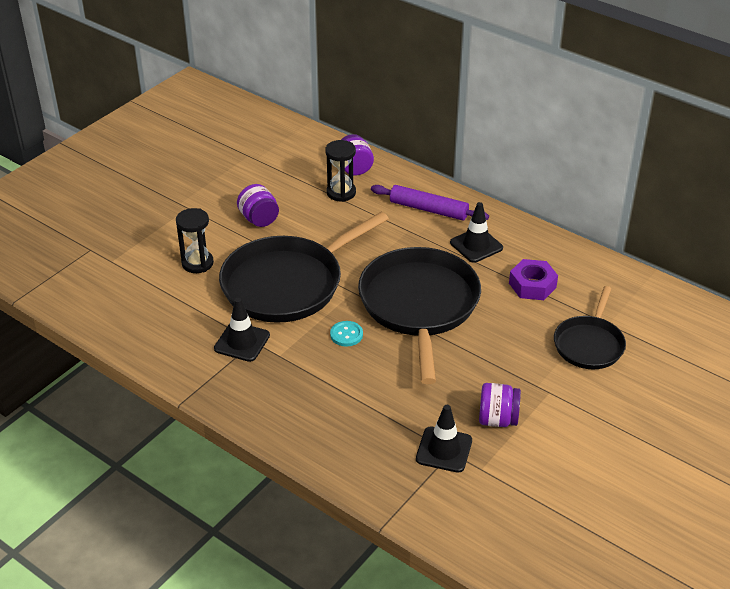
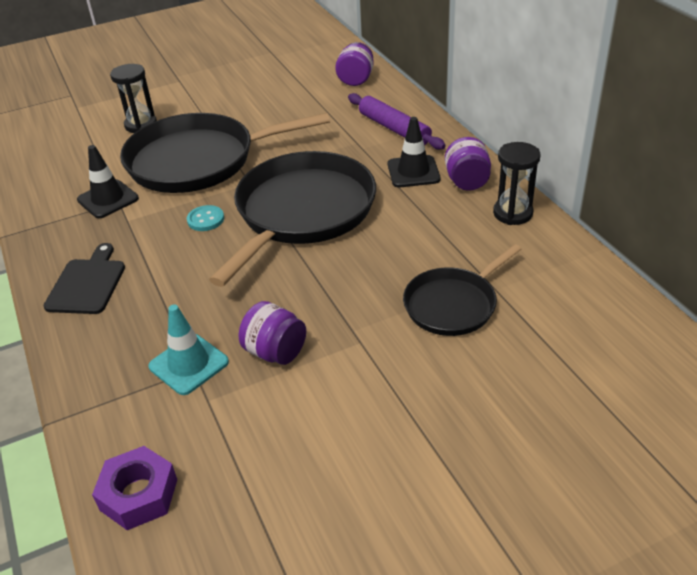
camera: 30 degrees right, 0 degrees up
purple jar [237,184,279,227] -> purple jar moved to [445,137,491,191]
black hourglass [325,140,356,202] -> black hourglass moved to [493,142,540,225]
black traffic cone [416,405,472,473] -> turquoise traffic cone [148,304,229,395]
purple nut [509,259,558,300] -> purple nut moved to [92,446,177,530]
none -> black cutting board [43,243,125,314]

